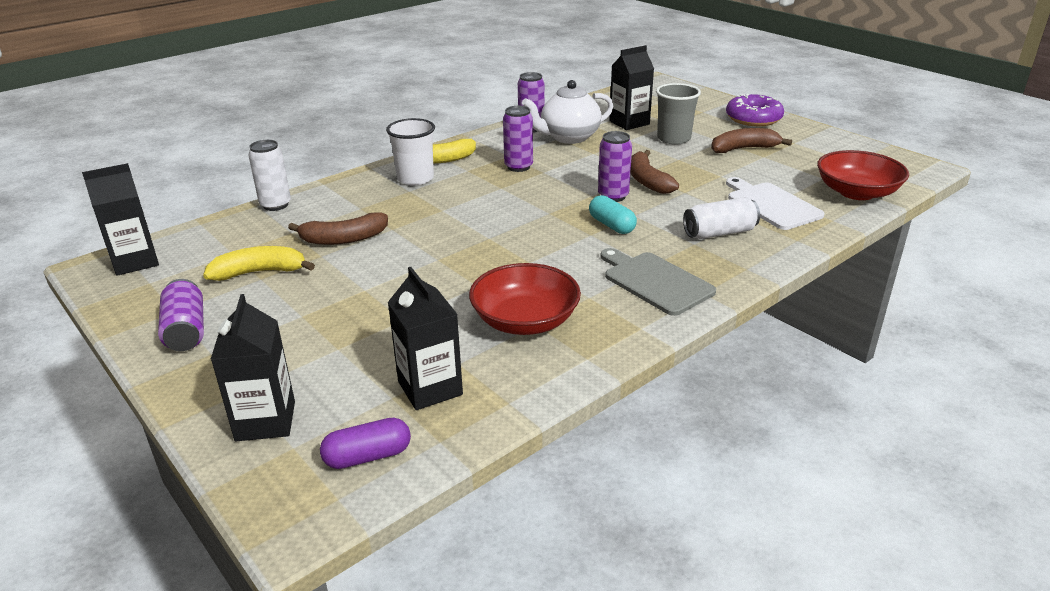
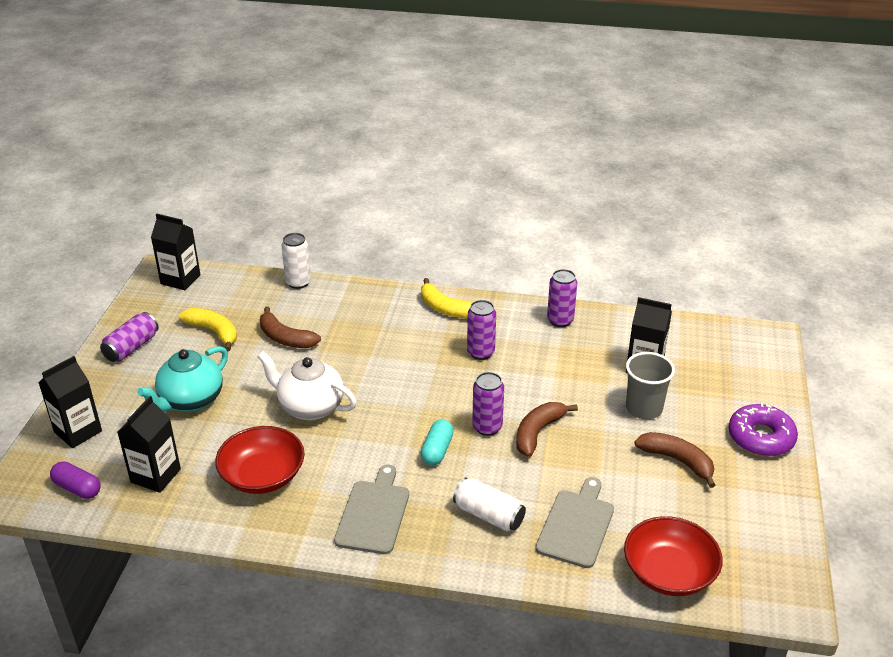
camera: 50 degrees right, 5 degrees up
white cup [386,118,435,186] -> none
white teapot [522,80,613,144] -> white teapot moved to [257,351,357,420]
white cutting board [726,177,825,230] -> grey cutting board [536,477,614,568]
none -> turquoise teapot [137,346,228,412]

